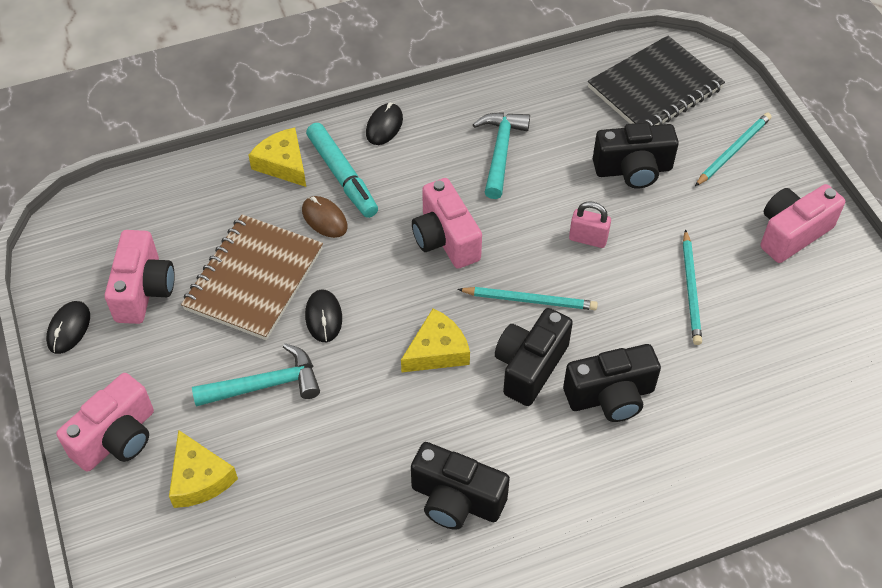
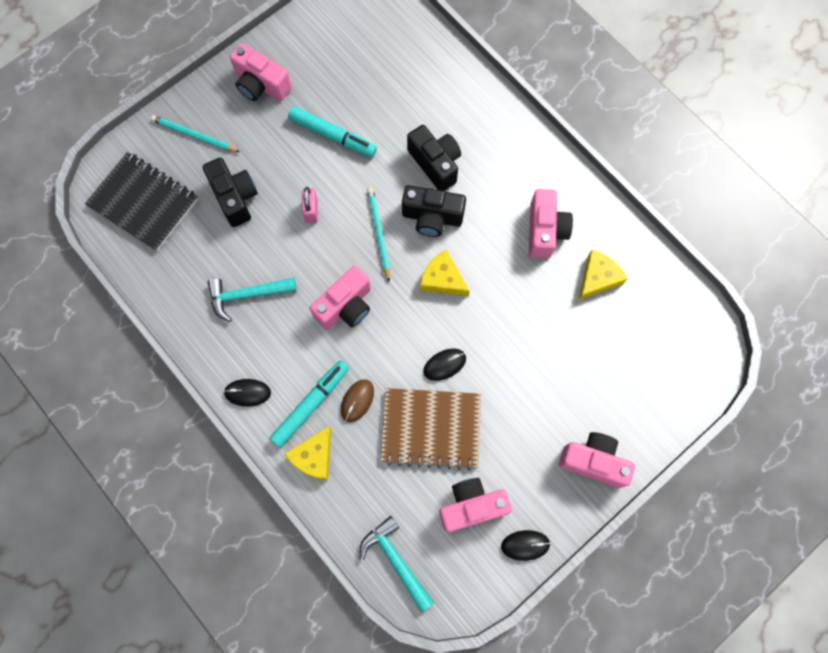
camera: 110 degrees left, 20 degrees up
yellow cheese [169,430,238,508] -> yellow cheese moved to [579,250,628,300]
turquoise hammer [192,343,320,407] -> turquoise hammer moved to [360,516,434,613]
black camera [411,442,510,530] -> pink camera [529,189,573,259]
turquoise pencil [683,229,702,345] -> turquoise marker [288,107,377,157]

